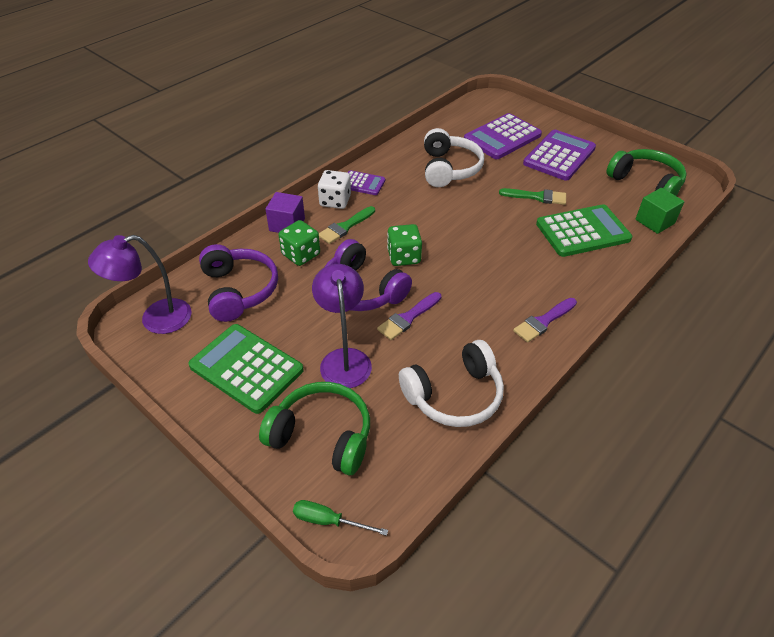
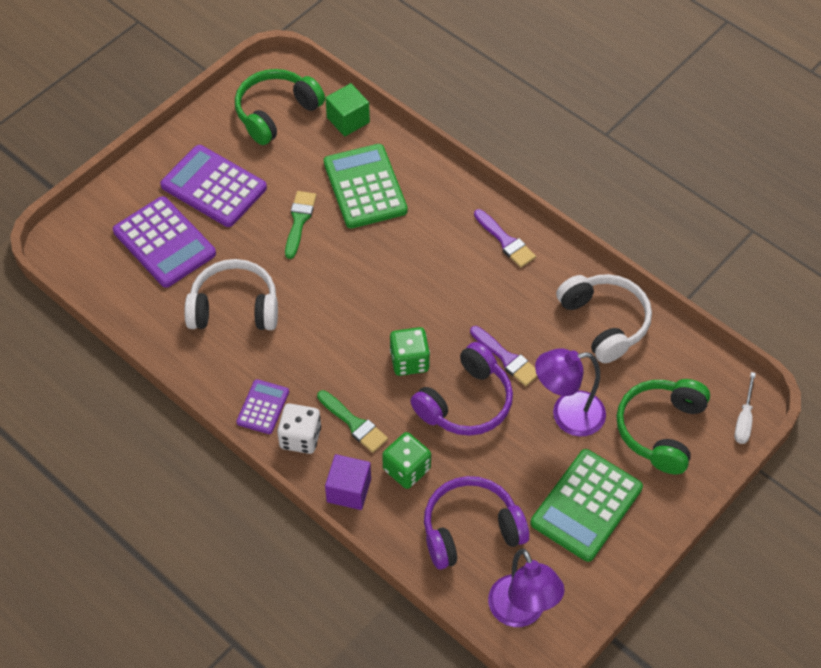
camera: 90 degrees left, 10 degrees up
green screwdriver [293,500,388,536] -> white screwdriver [734,372,756,444]

